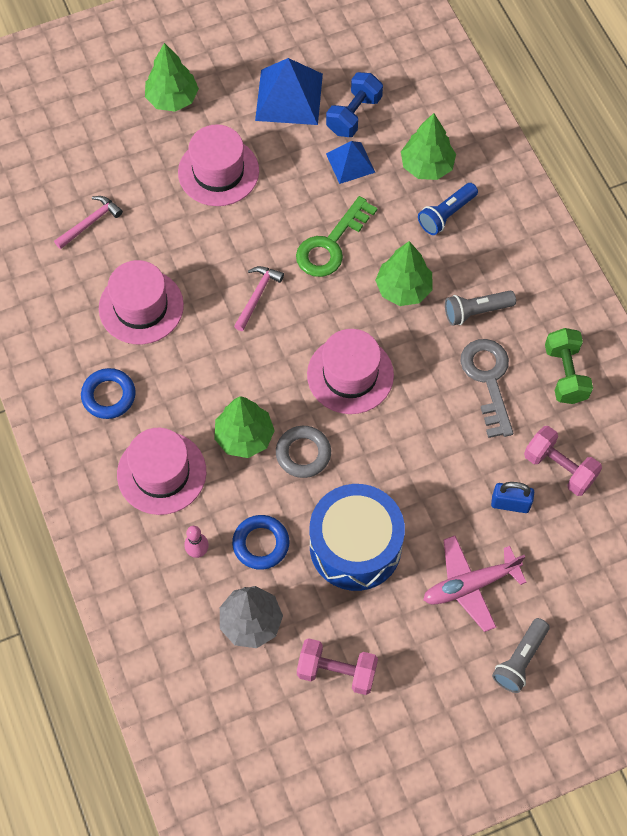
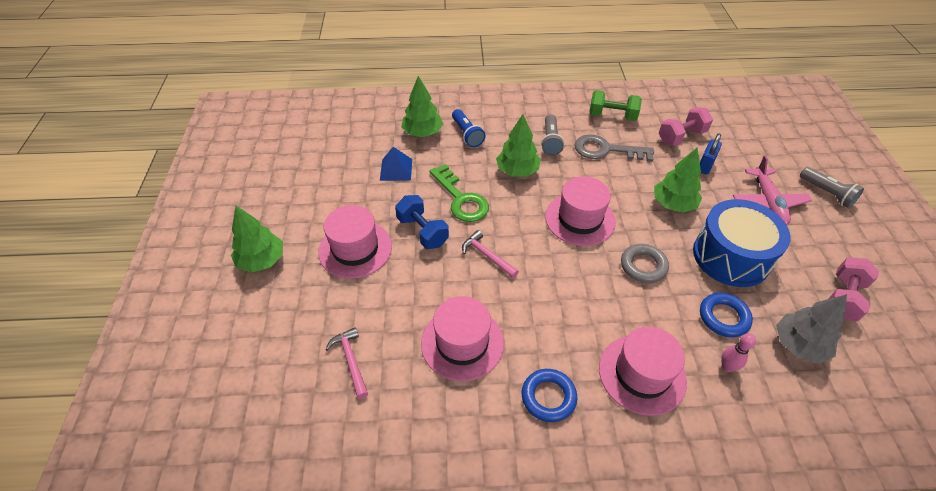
camera: 70 degrees left, 15 degrees down
green tree [214,396,275,458] -> green tree moved to [654,148,702,213]
blue pyramid [255,58,323,125] -> none
blue dumbbell [326,72,383,137] -> blue dumbbell moved to [395,195,449,249]

